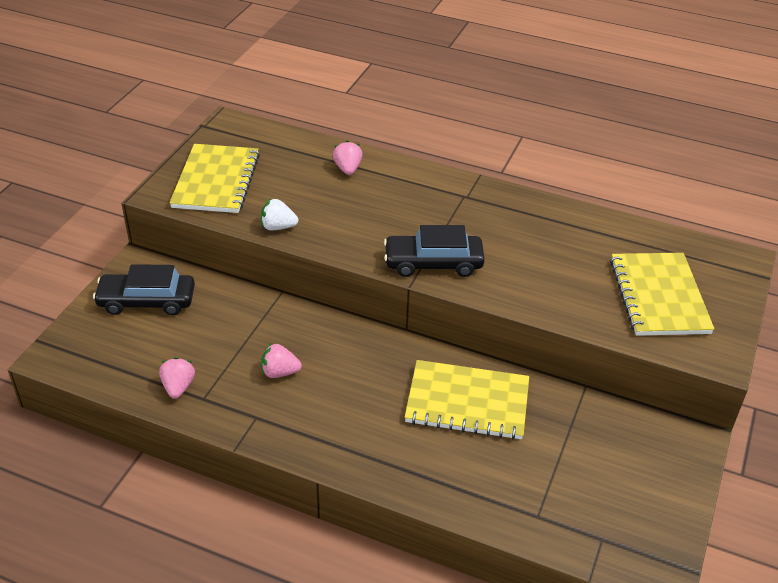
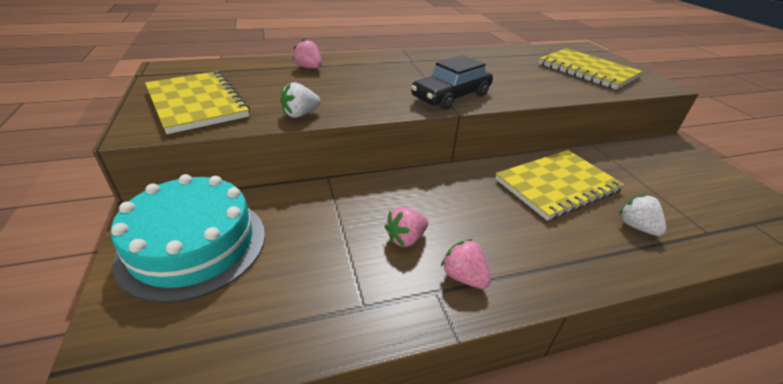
camera: 40 degrees left, 5 degrees down
black car [93,264,195,315] -> turquoise cake [111,174,265,303]
pink strawberry [159,357,195,399] -> pink strawberry moved to [441,239,491,289]
none -> white strawberry [619,194,666,236]

